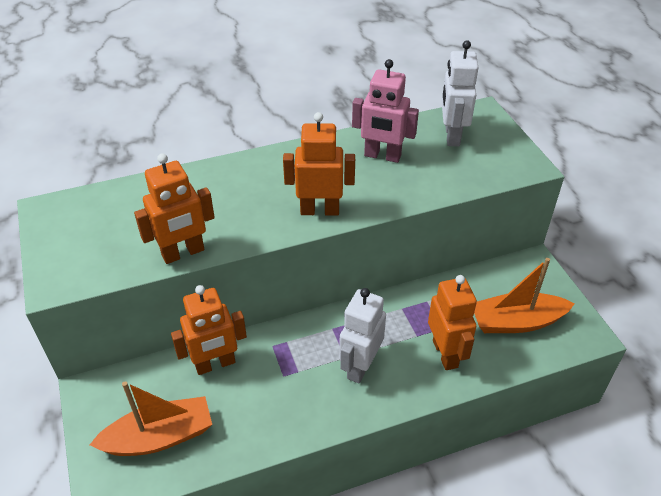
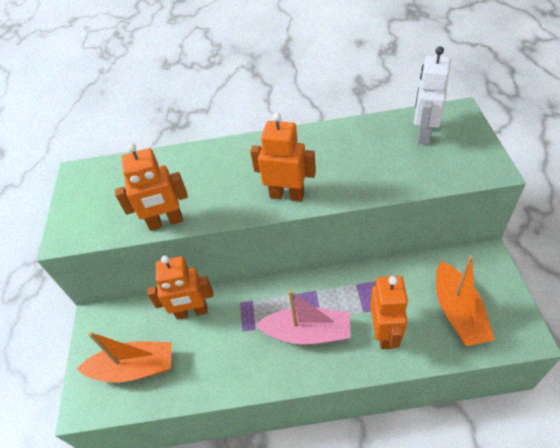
camera: 20 degrees right, 5 degrees up
white robot [339,288,386,384] -> pink boat [256,290,351,345]
pink robot [352,59,419,163] -> none
orange boat [474,258,575,333] -> orange boat turned 105 degrees counterclockwise [436,256,495,346]

